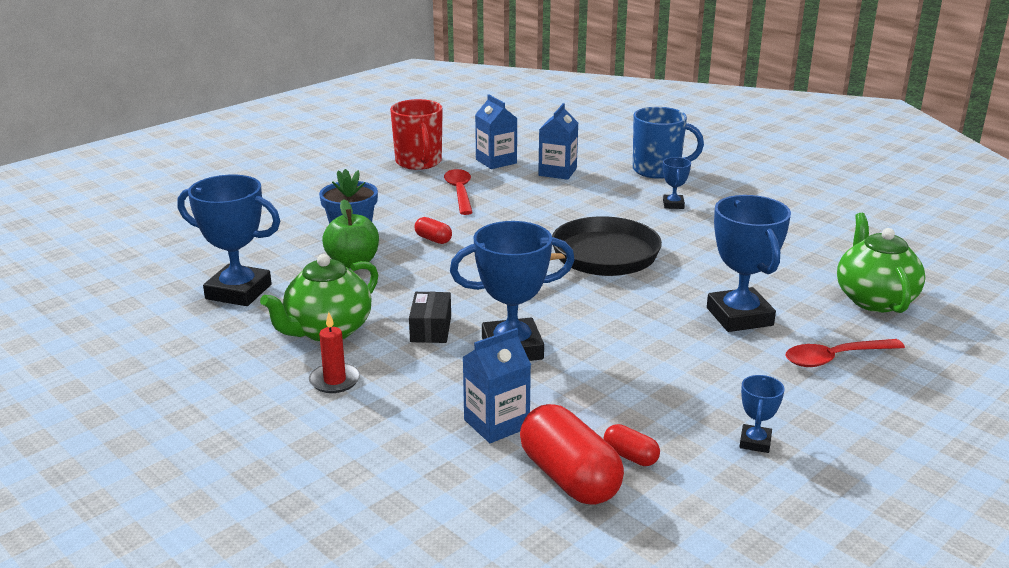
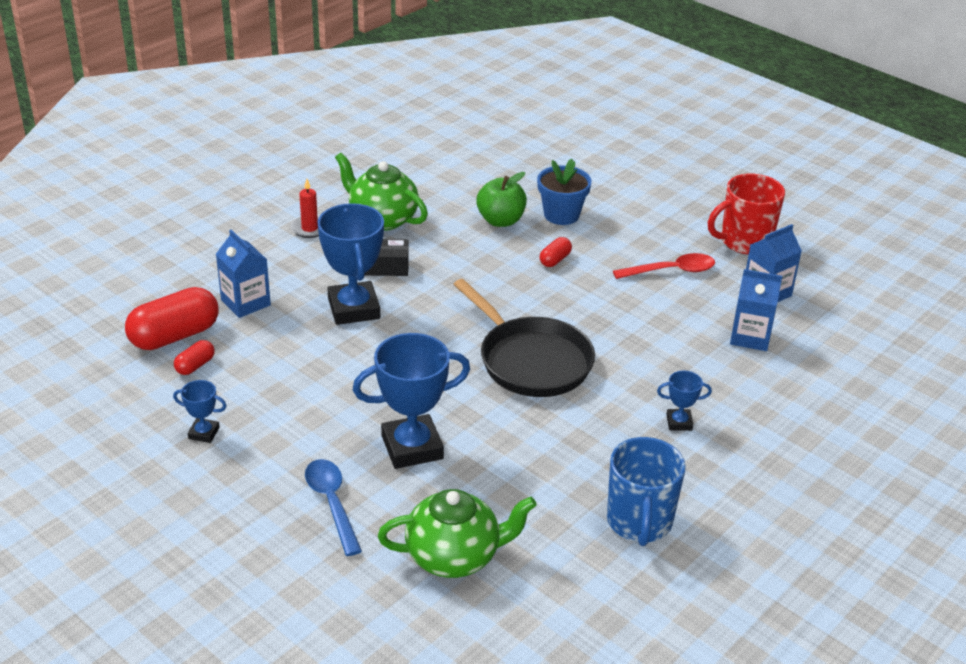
camera: 85 degrees right, 10 degrees up
blue trophy [178,175,280,306] -> none
blue mug [633,107,704,179] -> blue mug moved to [607,437,686,546]
red spoon [785,339,905,367] -> blue spoon [305,459,362,556]

